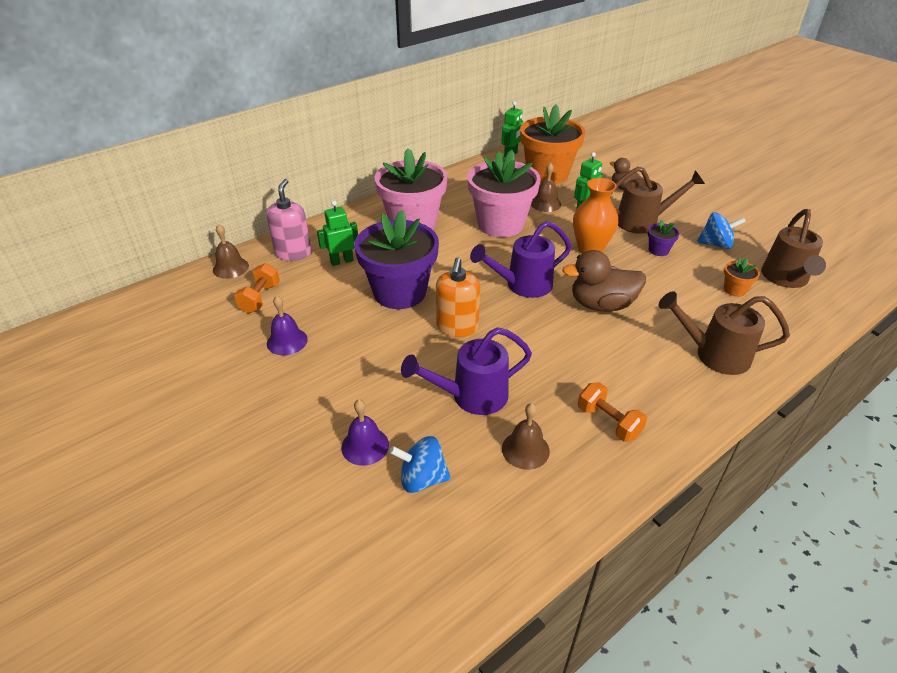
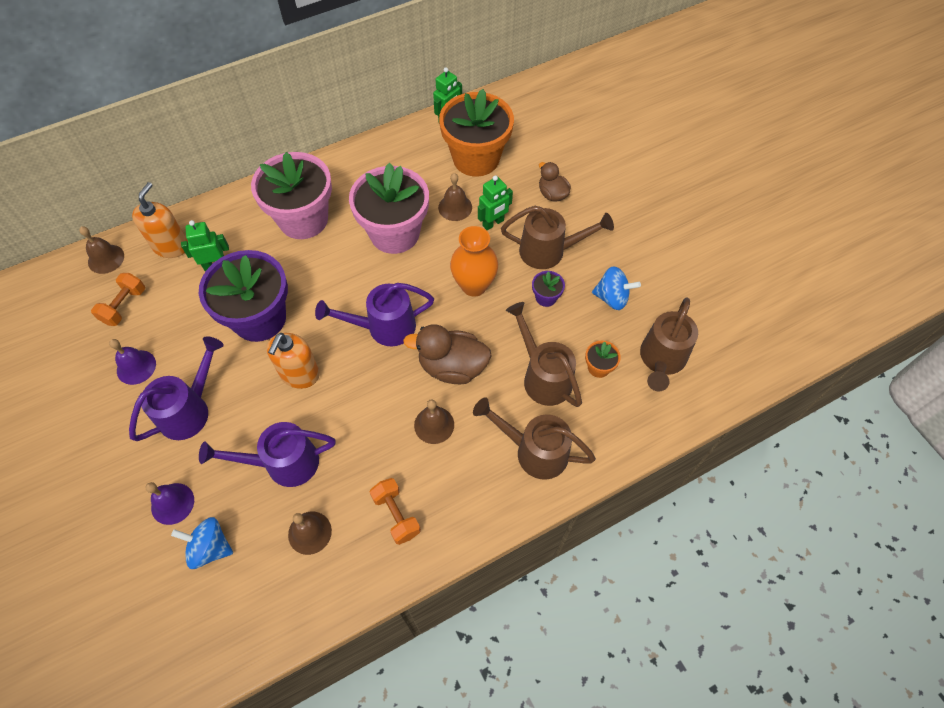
camera: 10 degrees right, 20 degrees up
pink soap dispenser [266,179,311,261] -> orange soap dispenser [132,182,188,258]
none -> purple watering can [129,336,224,441]
none -> brown bell [414,399,454,444]
none -> brown watering can [506,302,582,407]

